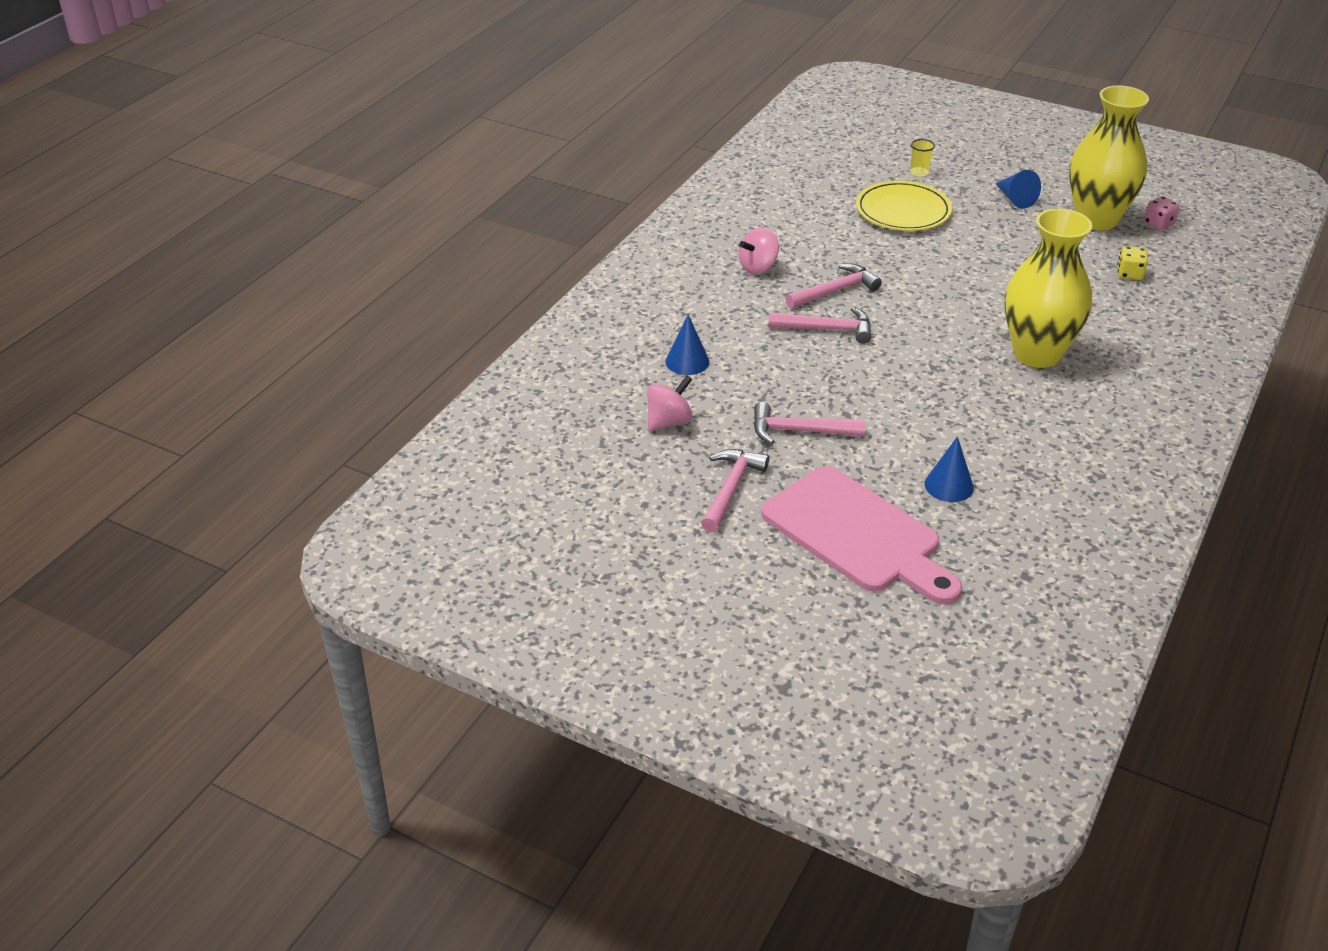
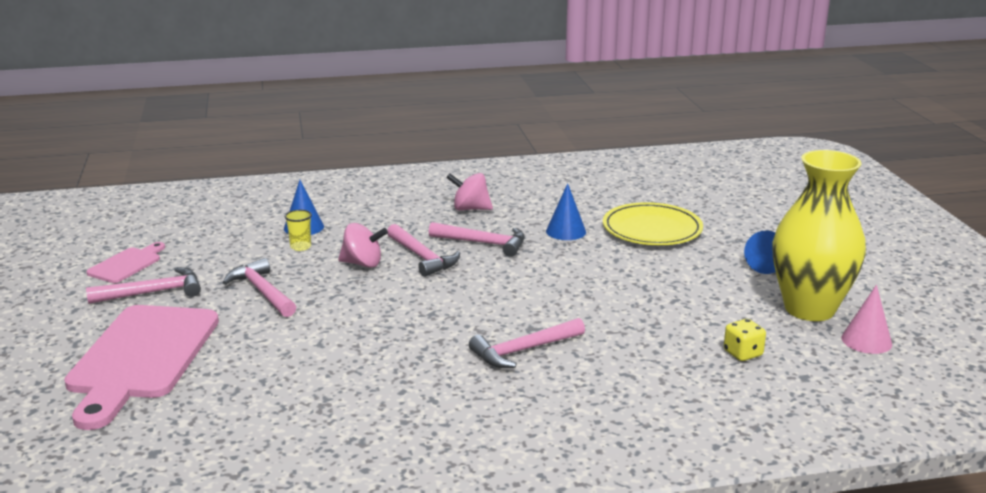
camera: 50 degrees right, 15 degrees down
pink spinning top [647,375,692,432] -> pink spinning top moved to [338,223,388,268]
yellow cup [910,139,935,177] -> yellow cup moved to [284,210,312,251]
blue cone [924,436,974,502] -> blue cone moved to [546,183,586,240]
yellow vase [1004,209,1092,368] -> pink hammer [469,318,585,368]
pink dice [1144,196,1180,230] -> pink cone [841,285,892,354]
none -> pink cutting board [86,242,165,283]

